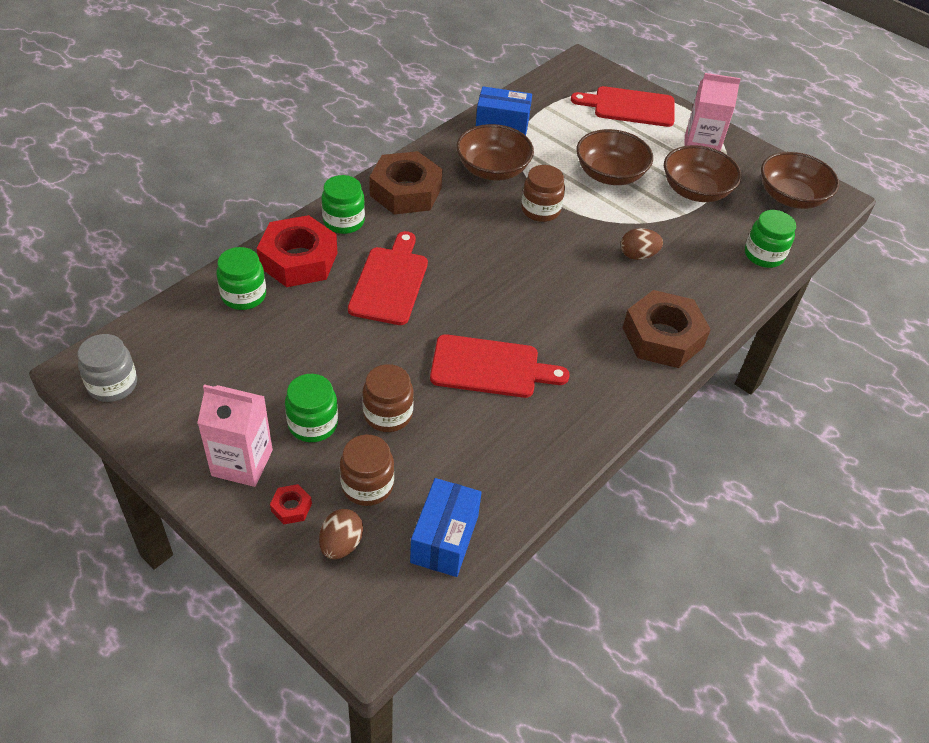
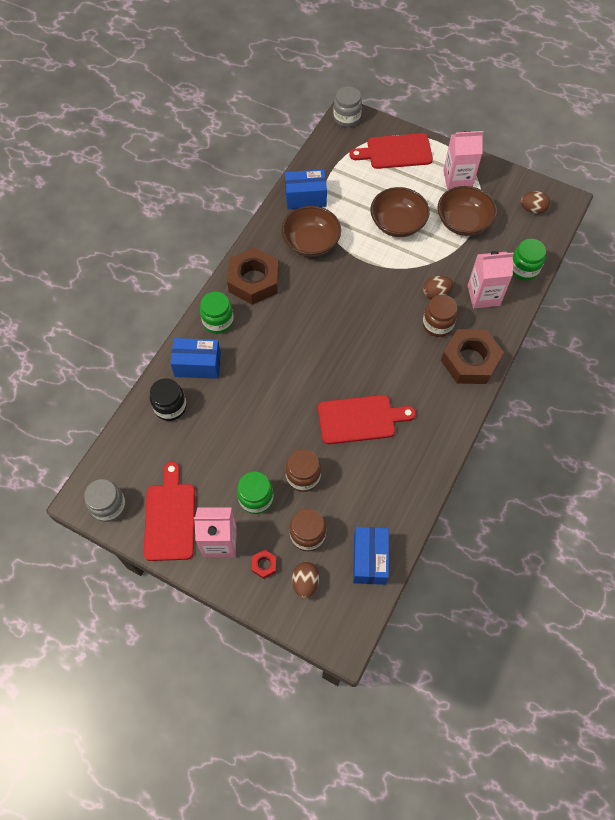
camera: 10 degrees left, 15 degrees up
green jar [216,247,266,310] -> black jar [150,378,187,421]
red nut [257,215,337,287] -> blue box [170,338,221,379]
red cutting board [348,231,428,325] -> red cutting board moved to [144,462,195,561]
brown jar [521,165,565,222] -> brown jar moved to [423,295,458,337]
brown bowl [761,152,839,209] -> brown egg [520,191,550,214]
none -> grey jar [333,86,362,127]
none -> pink carton [468,251,514,309]

